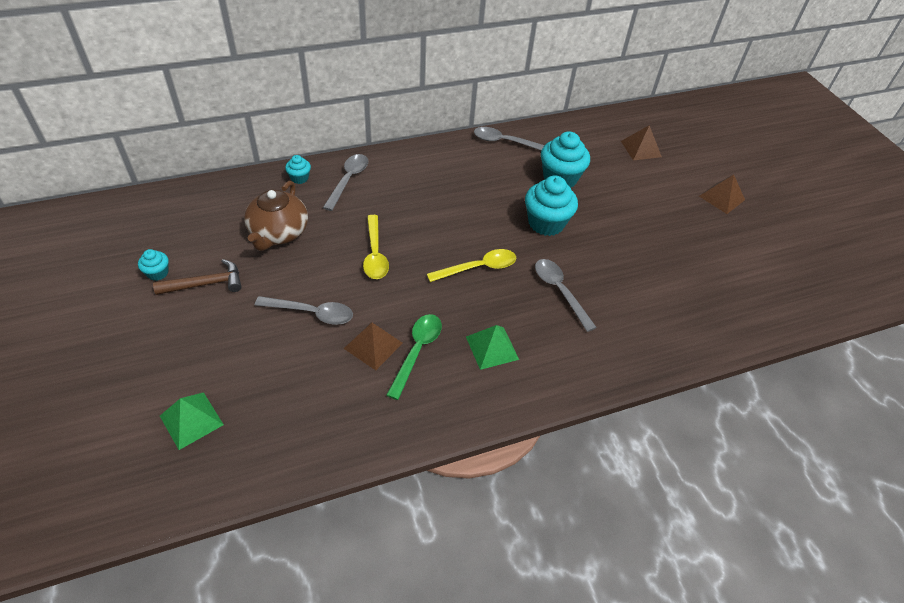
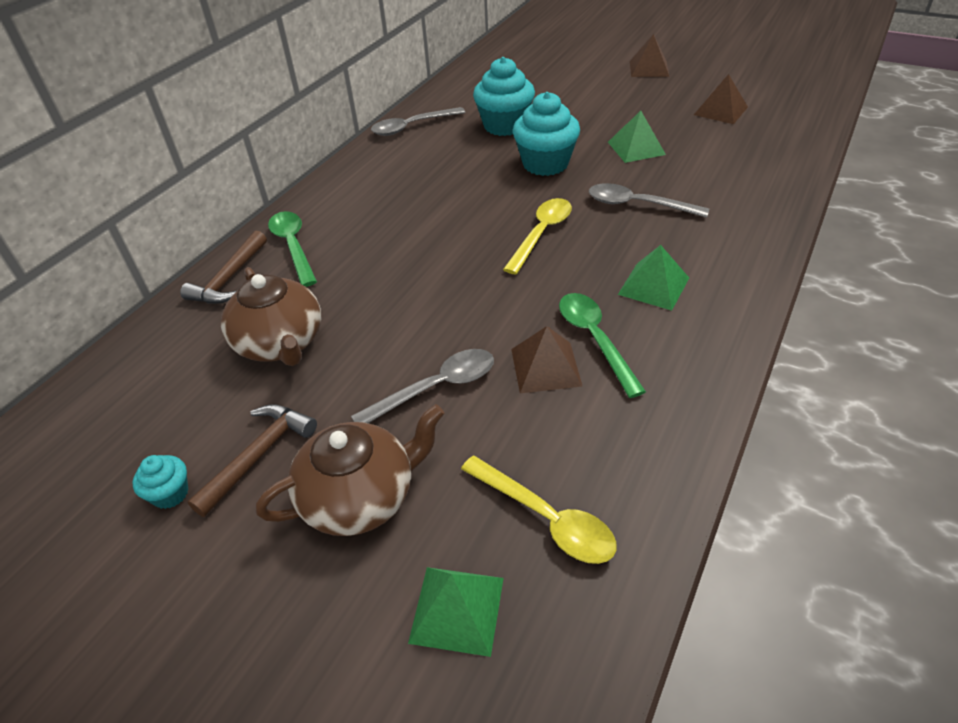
camera: 35 degrees left, 5 degrees down
turquoise cupcake [285,155,311,184] -> brown hammer [180,231,267,304]
grey spoon [323,154,368,211] -> green spoon [268,211,317,287]
yellow spoon [363,215,389,279] -> yellow spoon moved to [461,456,617,564]
brown pyramid [621,125,662,160] -> brown pyramid moved to [694,74,748,124]
none -> brown teapot [256,404,444,536]
none -> green pyramid [608,111,666,163]

